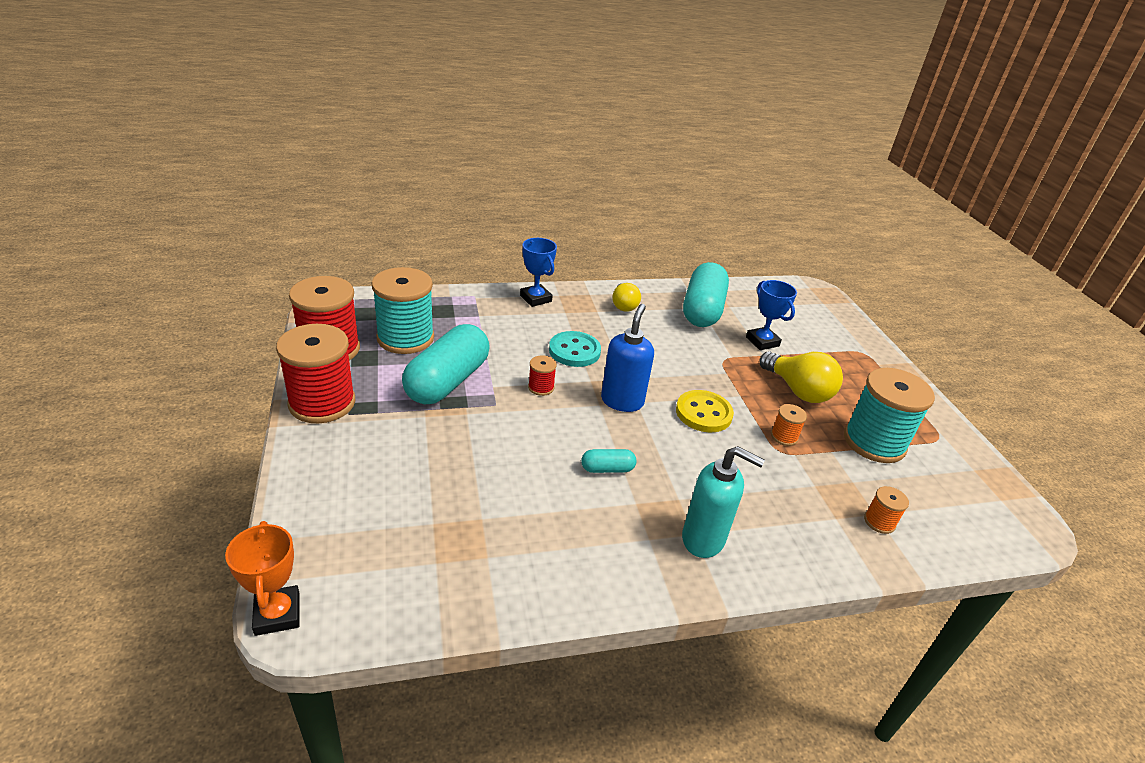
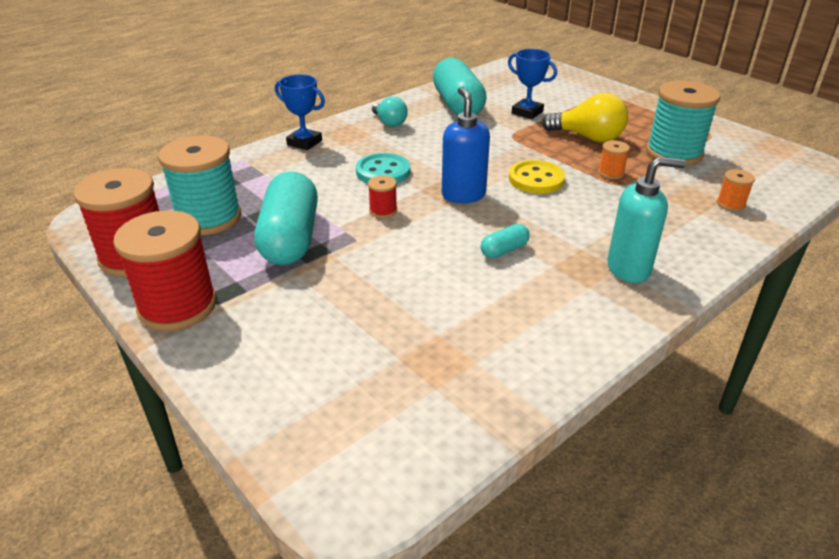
camera: 25 degrees left, 0 degrees up
orange trophy [225,521,300,636] -> none
yellow light bulb [612,283,641,312] -> turquoise light bulb [372,96,408,127]

